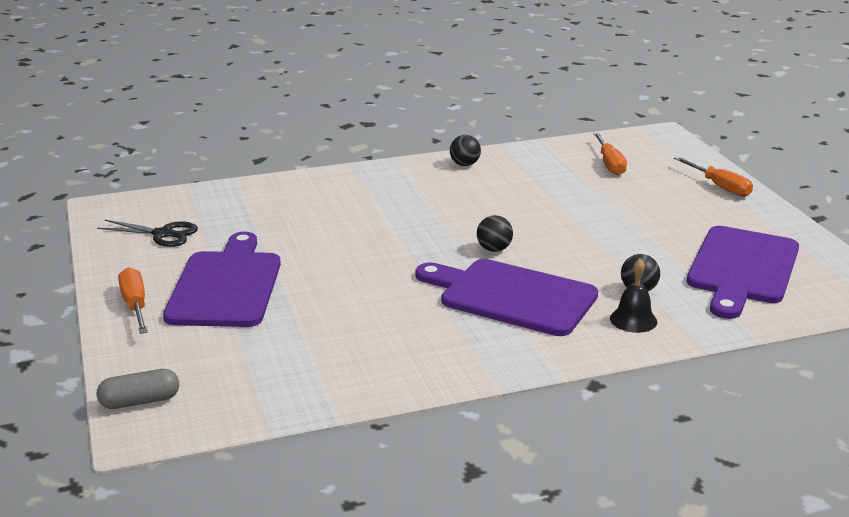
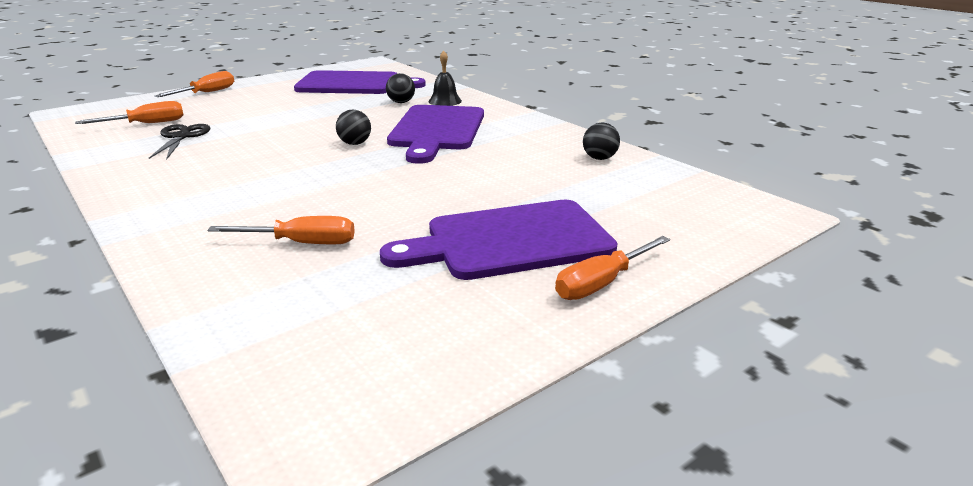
camera: 110 degrees left, 0 degrees up
black scissors [97,220,198,247] -> black scissors moved to [149,124,210,159]
grey capsule [97,369,179,409] -> none
black ball [450,135,481,166] -> black ball moved to [583,123,620,160]
none -> orange screwdriver [208,216,355,245]

